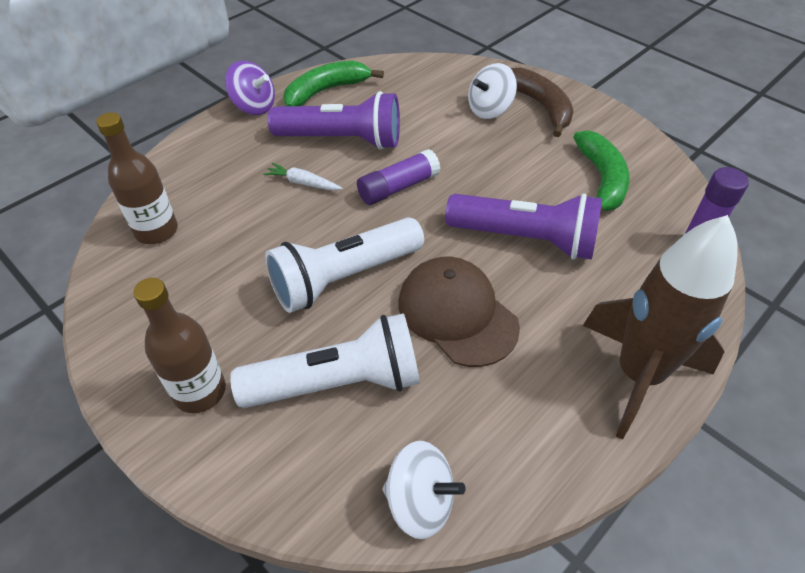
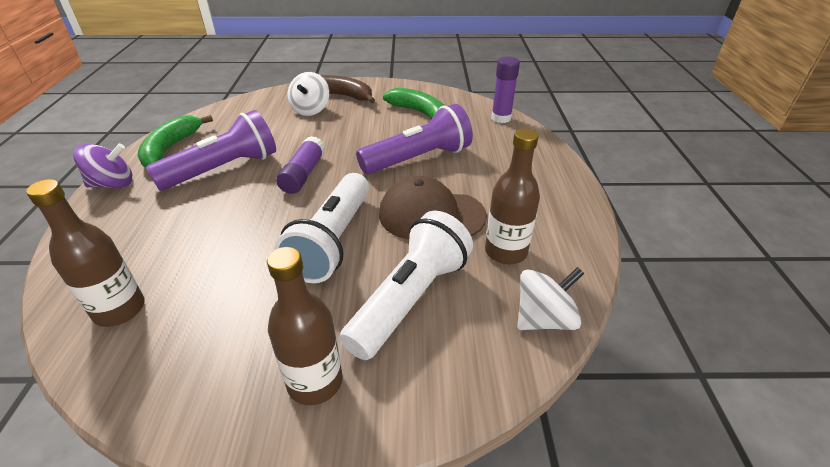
camera: 45 degrees left, 10 degrees down
white carrot [263,163,343,190] -> none
brown rocket [583,215,738,440] -> none
none -> brown bottle [485,128,540,264]

